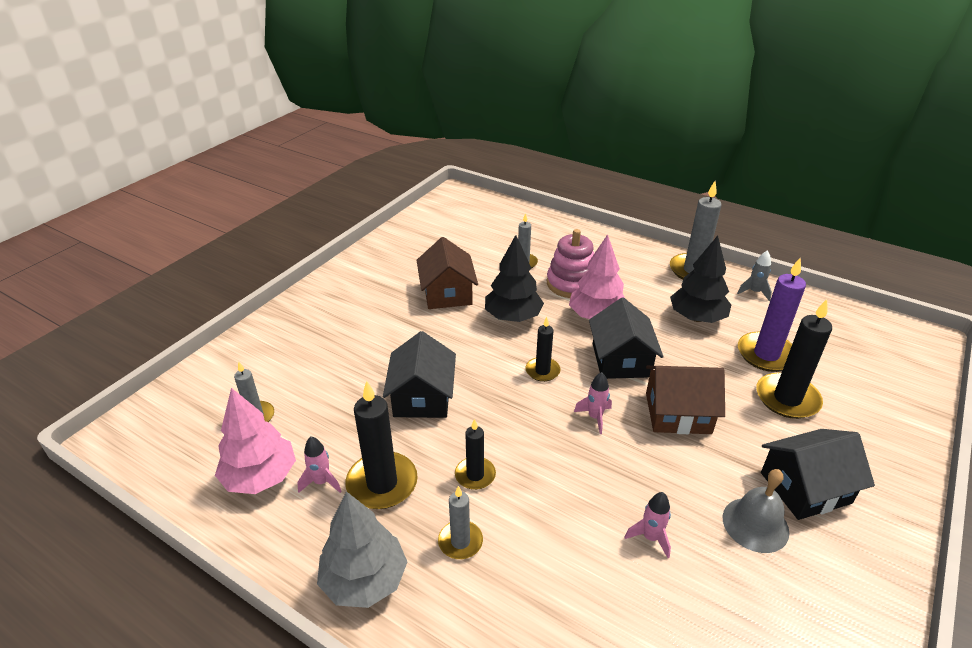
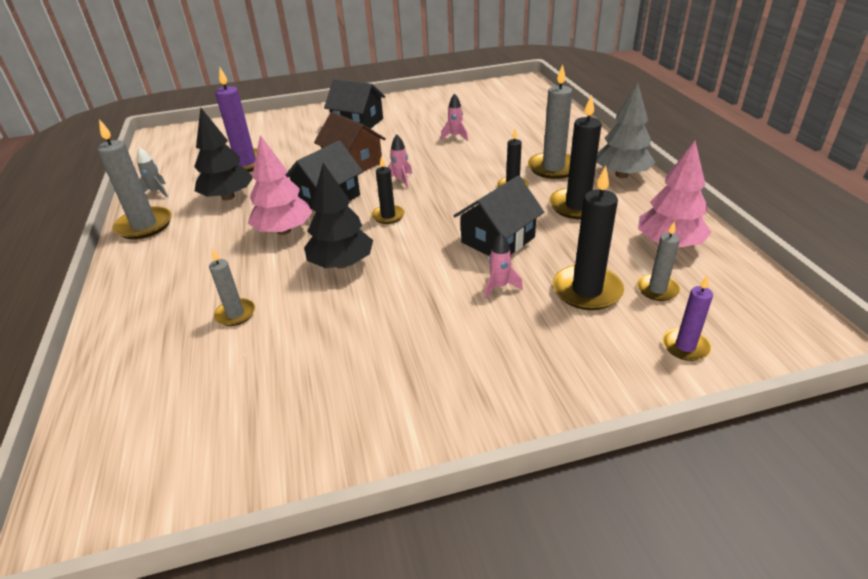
camera: 135 degrees left, 0 degrees up
pink rocket [297,436,342,493] -> pink rocket moved to [484,233,523,299]
brown house [417,237,478,309] -> none
grey candle [438,486,483,559] -> grey candle [528,64,572,179], size x1.72
pink stacking toy [547,229,594,298] -> none
grey bell [723,469,789,553] -> none
black candle [756,299,832,419] -> black candle moved to [553,166,624,310]
none -> purple candle [662,275,713,361]

